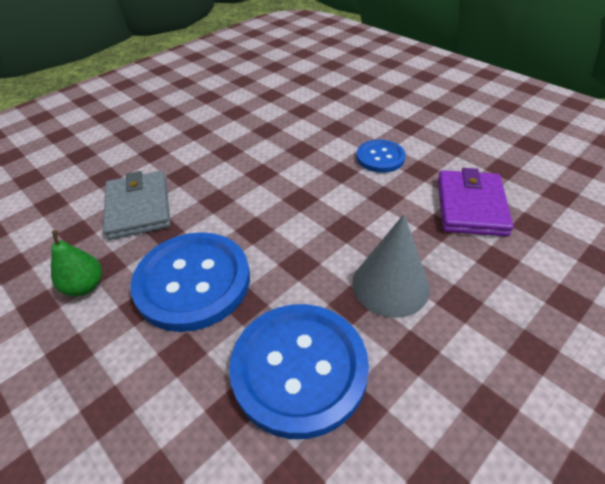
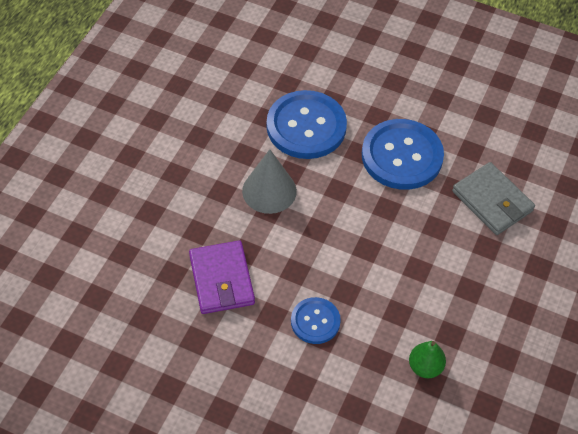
camera: 155 degrees right, 10 degrees up
green pear [51,230,102,296] -> green pear moved to [409,341,446,378]

